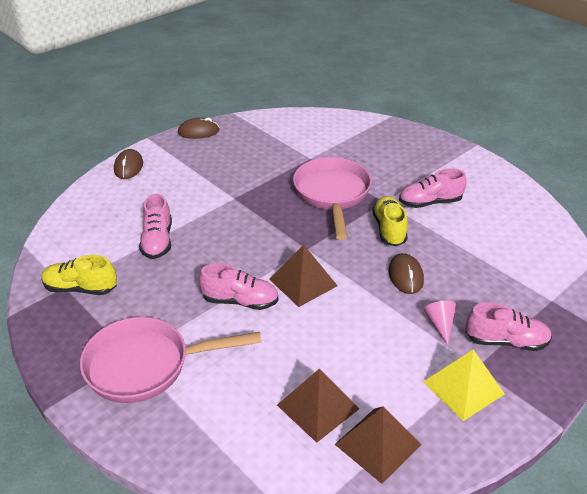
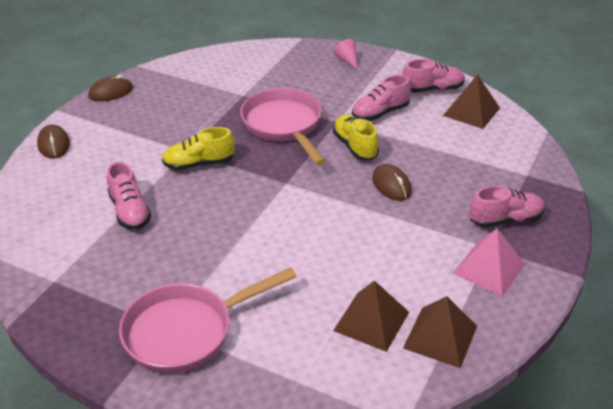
camera: 20 degrees left, 0 degrees up
yellow shoe [41,255,117,295] -> yellow shoe moved to [162,127,235,170]
pink shoe [199,263,279,310] -> pink shoe moved to [402,59,465,93]
brown pyramid [269,245,338,307] -> brown pyramid moved to [443,74,500,129]
yellow pyramid [423,349,505,421] -> pink pyramid [453,229,525,296]
pink cone [424,301,456,345] -> pink cone moved to [333,39,358,70]

